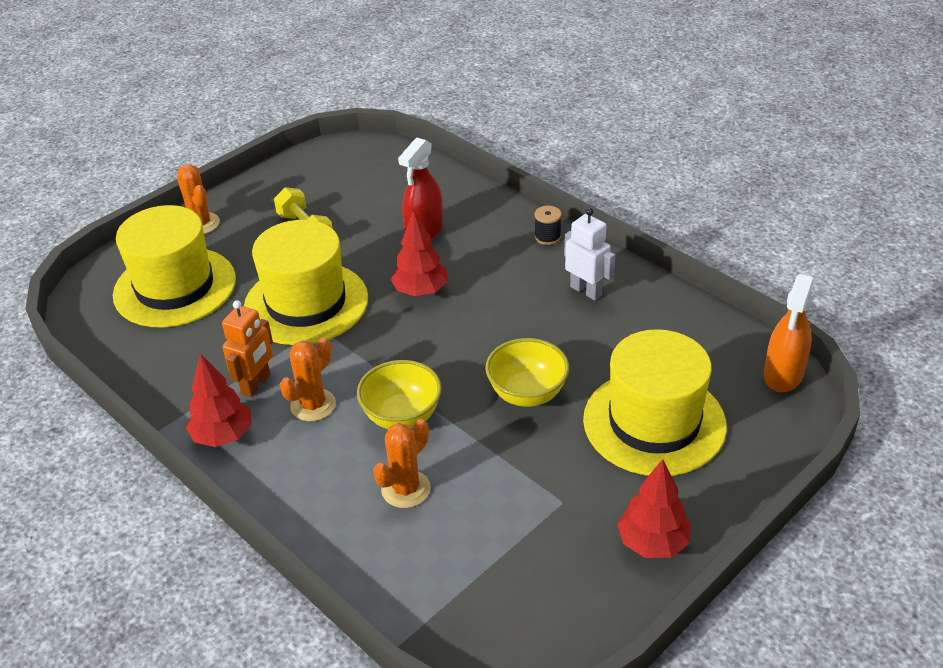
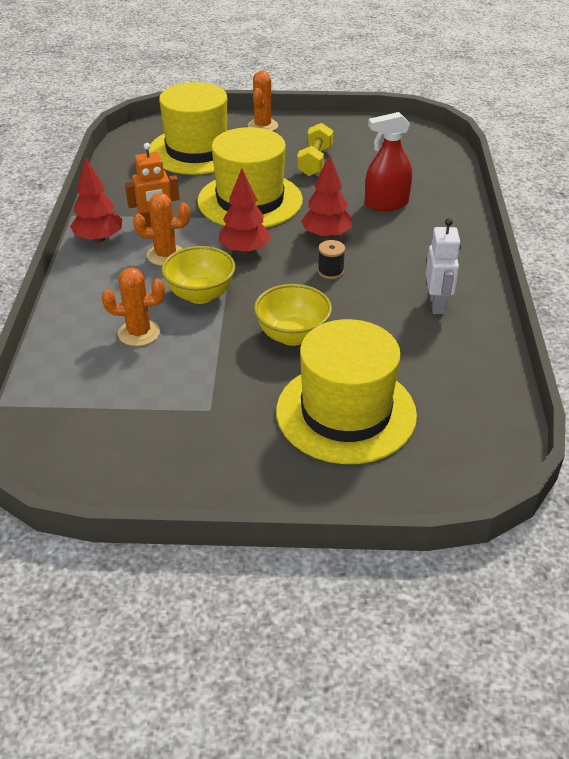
camera: 45 degrees right, 0 degrees up
black spool [534,206,562,245] -> black spool moved to [318,240,345,279]
red tree [617,459,691,558] -> red tree moved to [219,169,271,254]
orange spray bottle [764,274,814,392] -> none

